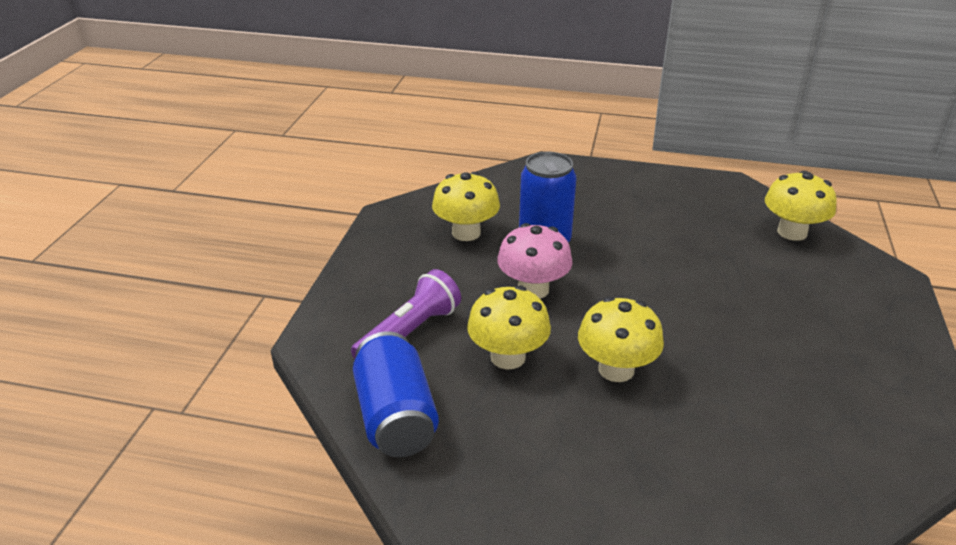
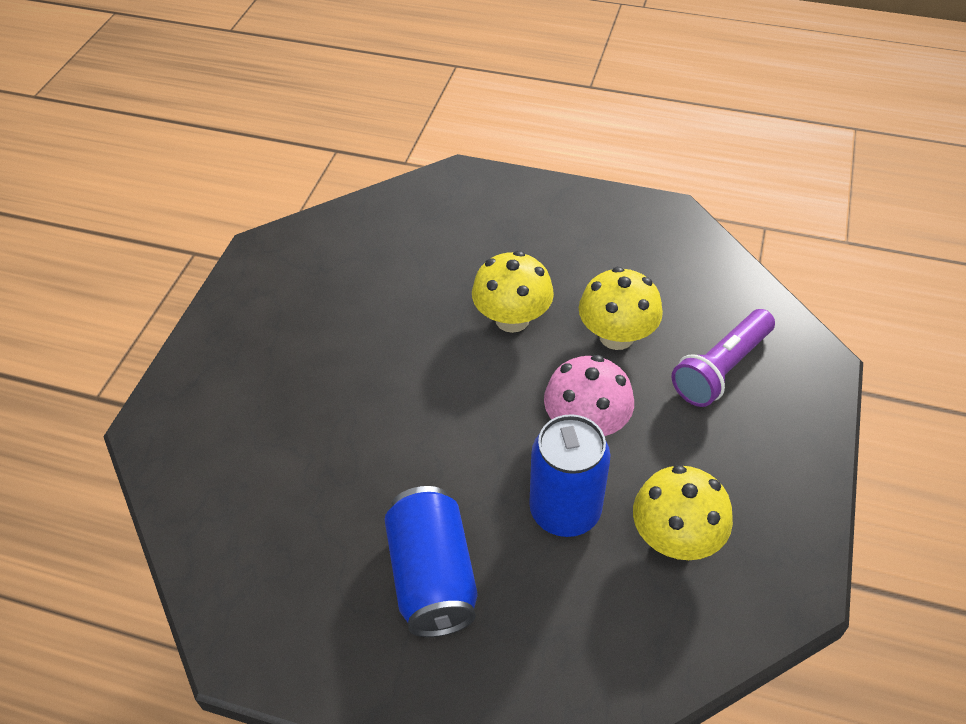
camera: 175 degrees left, 15 degrees up
blue can [353,332,439,457] -> blue can moved to [384,486,478,637]
yellow mushroom [765,171,837,241] -> none

